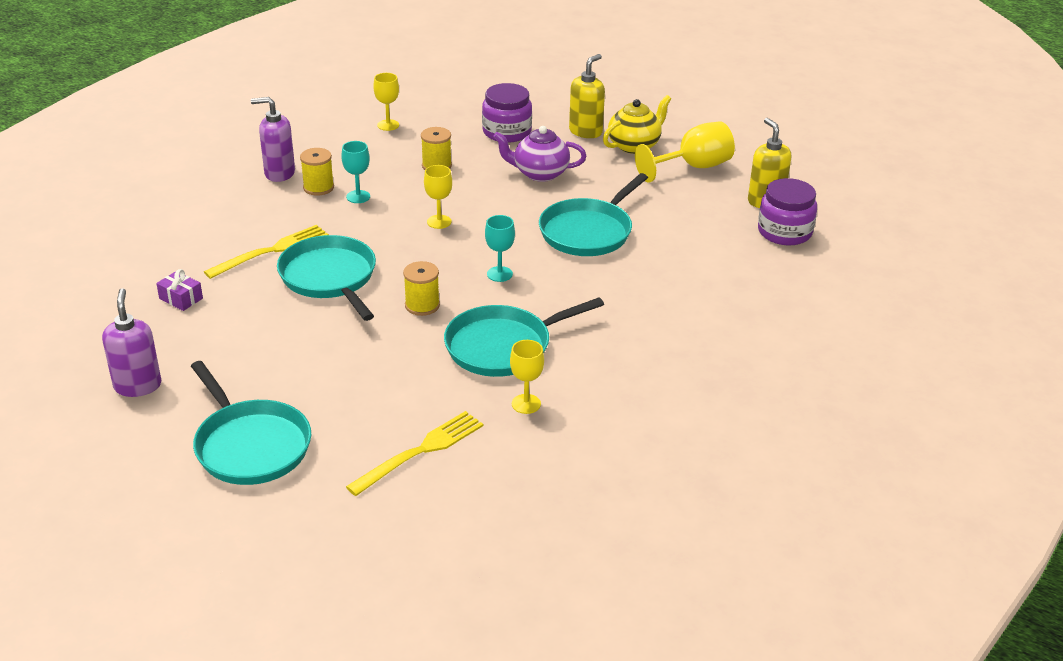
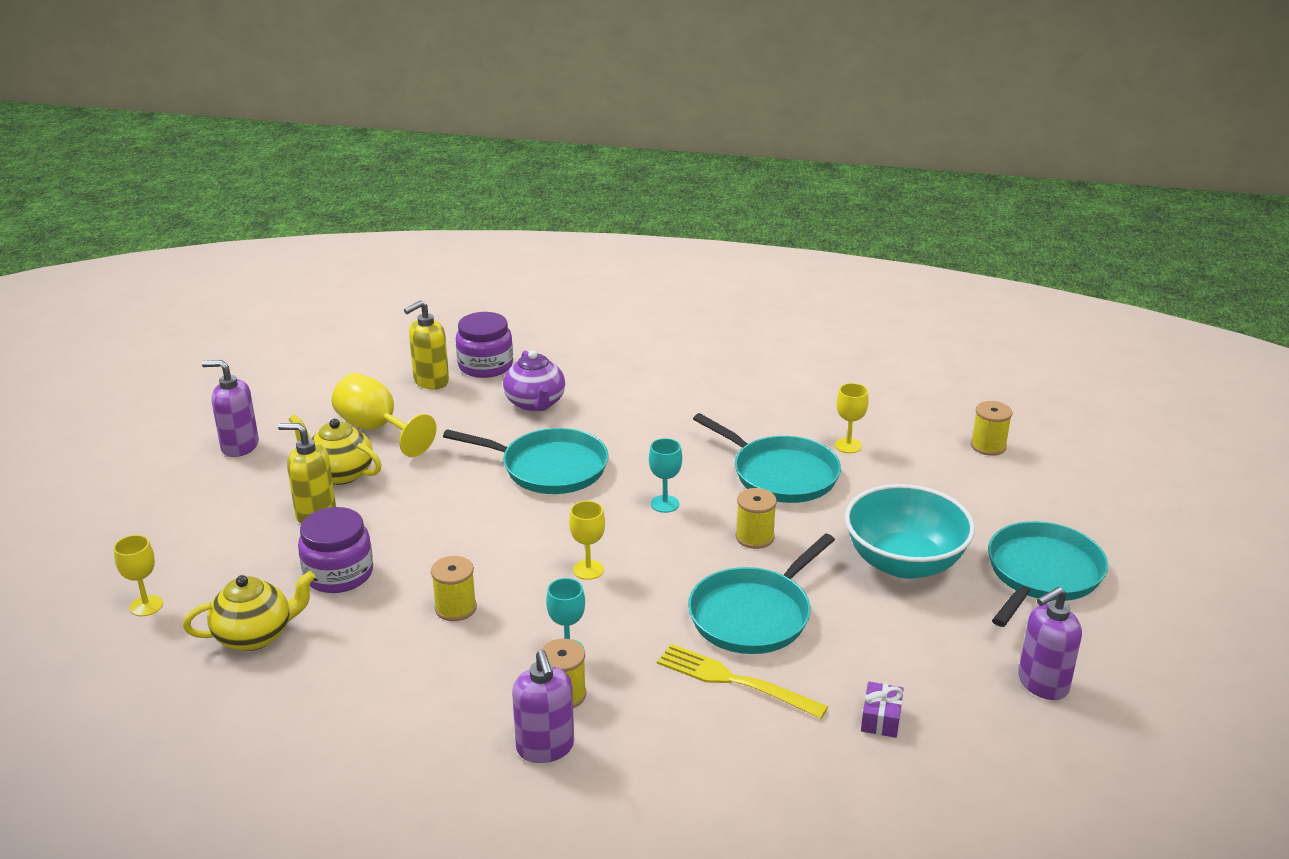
camera: 110 degrees left, 5 degrees down
yellow fork [346,411,484,496] -> none
yellow goblet [373,73,399,131] -> yellow goblet moved to [114,535,163,616]
purple teapot [493,126,586,182] -> purple teapot moved to [503,350,565,412]
none -> yellow teapot [183,571,315,651]
none -> purple soap dispenser [202,360,259,457]
none -> turquoise bowl [845,484,975,579]
none -> yellow spool [971,401,1012,456]

